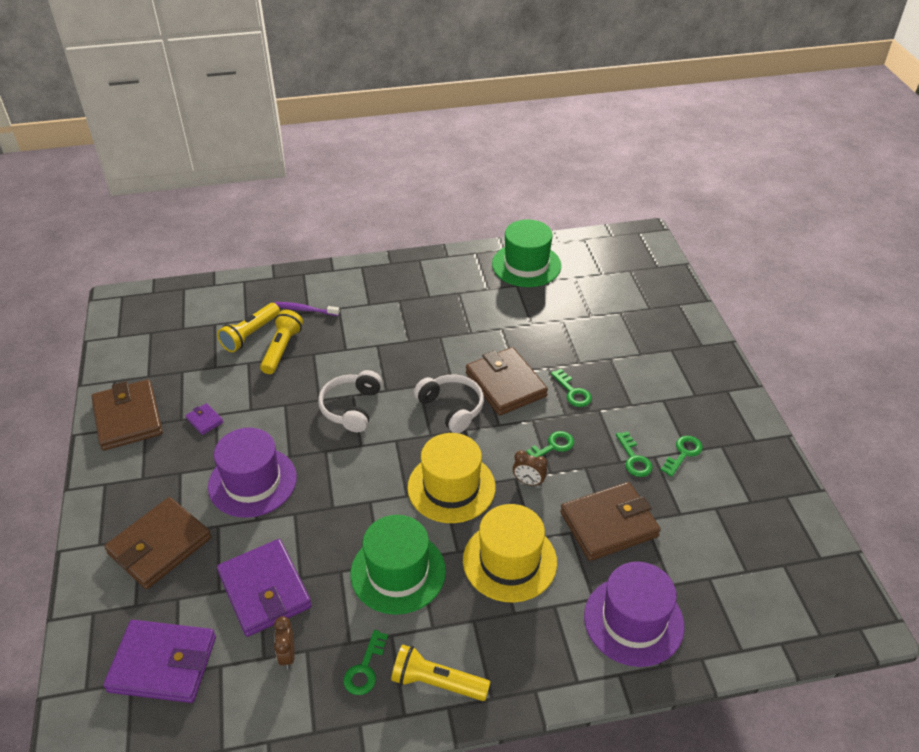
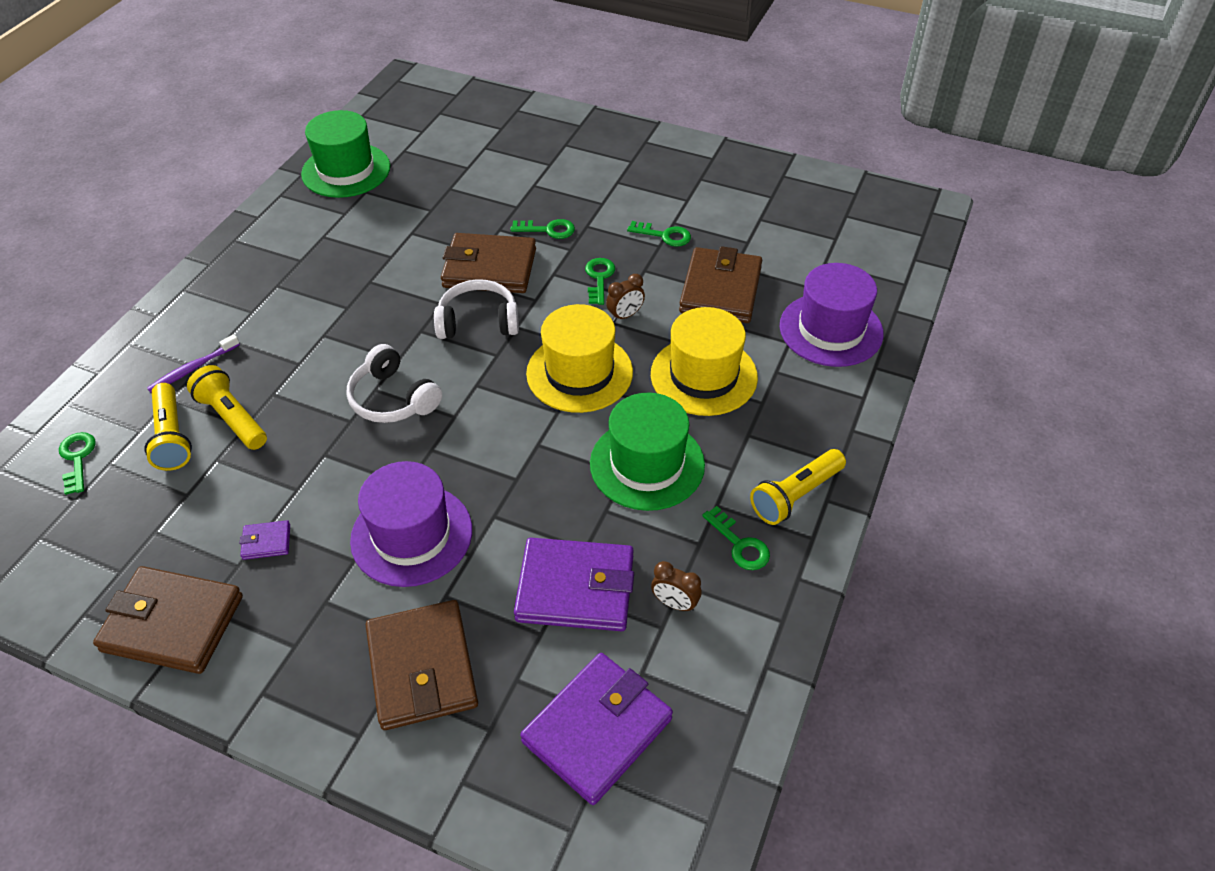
camera: 55 degrees left, 5 degrees up
green key [661,436,703,477] -> green key moved to [59,432,96,495]

